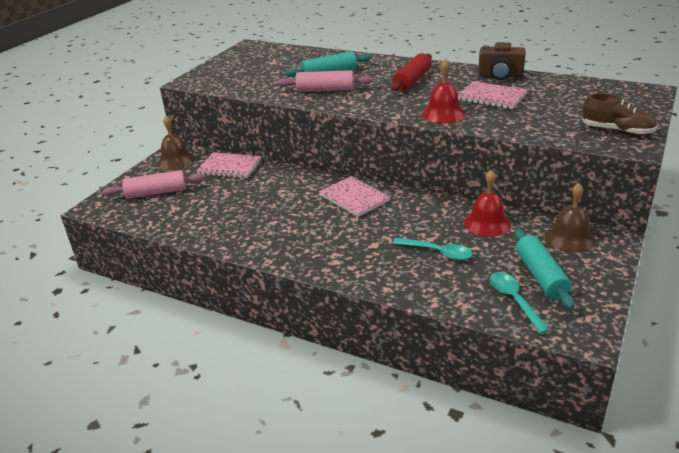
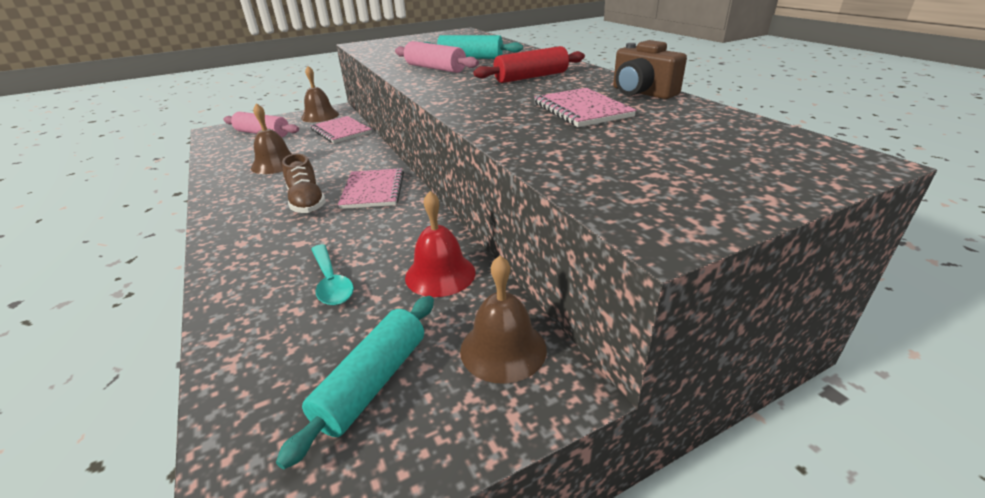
camera: 35 degrees right, 0 degrees up
red bell [422,59,466,124] -> none
turquoise spoon [490,272,550,334] -> none
brown shoe [582,93,657,135] -> brown shoe moved to [282,154,326,213]
none -> brown bell [251,103,292,174]

